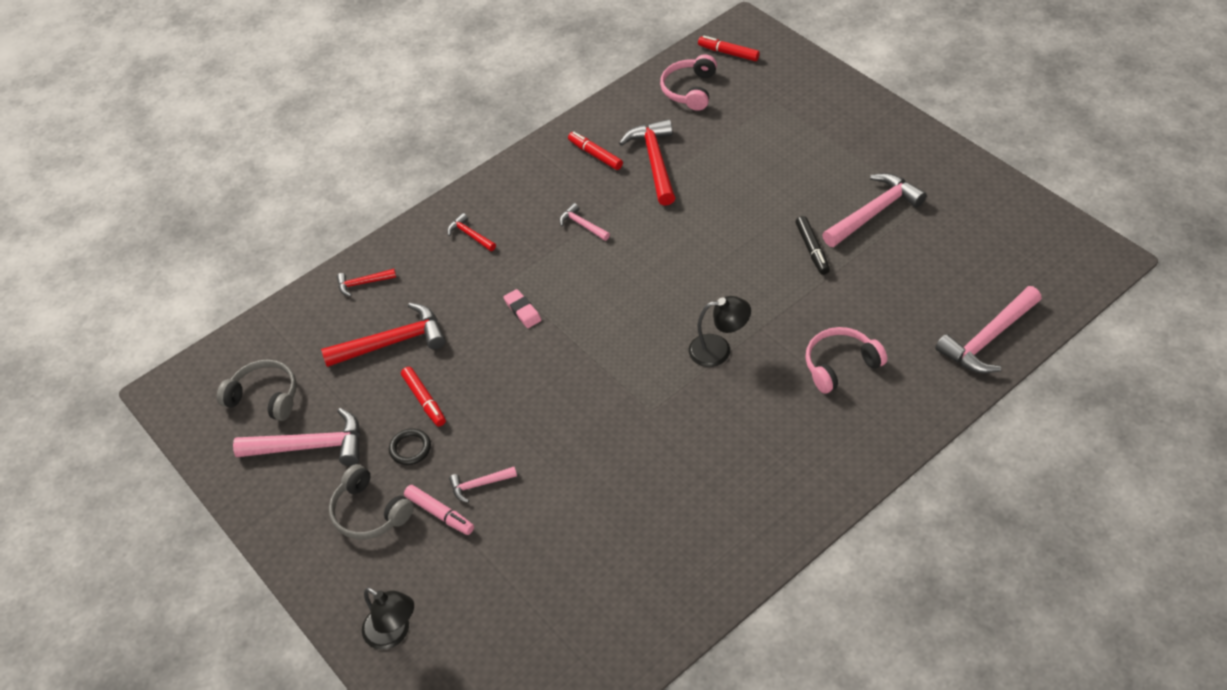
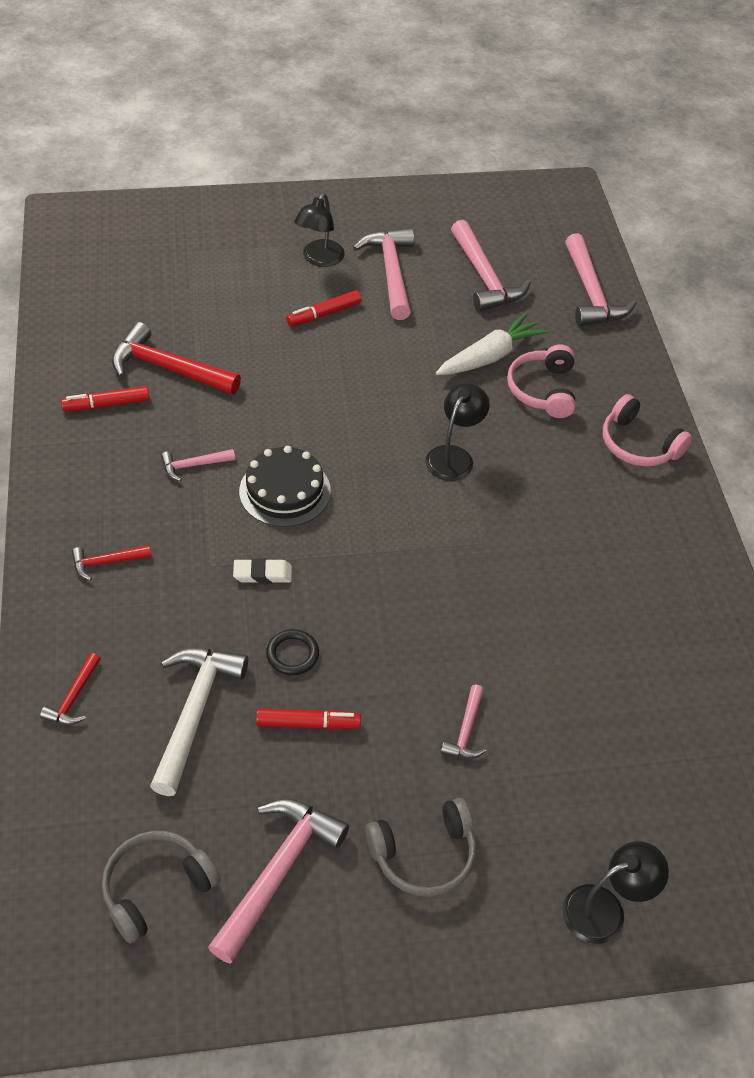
camera: 65 degrees left, 0 degrees up
red hammer [321,303,446,367] -> white hammer [150,648,248,796]
black ring [389,428,431,465] -> black ring moved to [266,629,319,675]
pink marker [404,485,474,535] -> none
pink eraser [503,289,541,328] -> white eraser [233,558,292,584]
pink headphones [660,54,717,111] -> pink headphones moved to [603,394,692,467]
red marker [698,36,760,61] -> red marker moved to [286,290,361,327]
black marker [795,216,830,275] -> none
none -> black cake [239,446,331,527]
none -> black lamp [294,193,345,267]
none -> white carrot [436,313,548,375]
none -> pink hammer [451,220,531,312]

